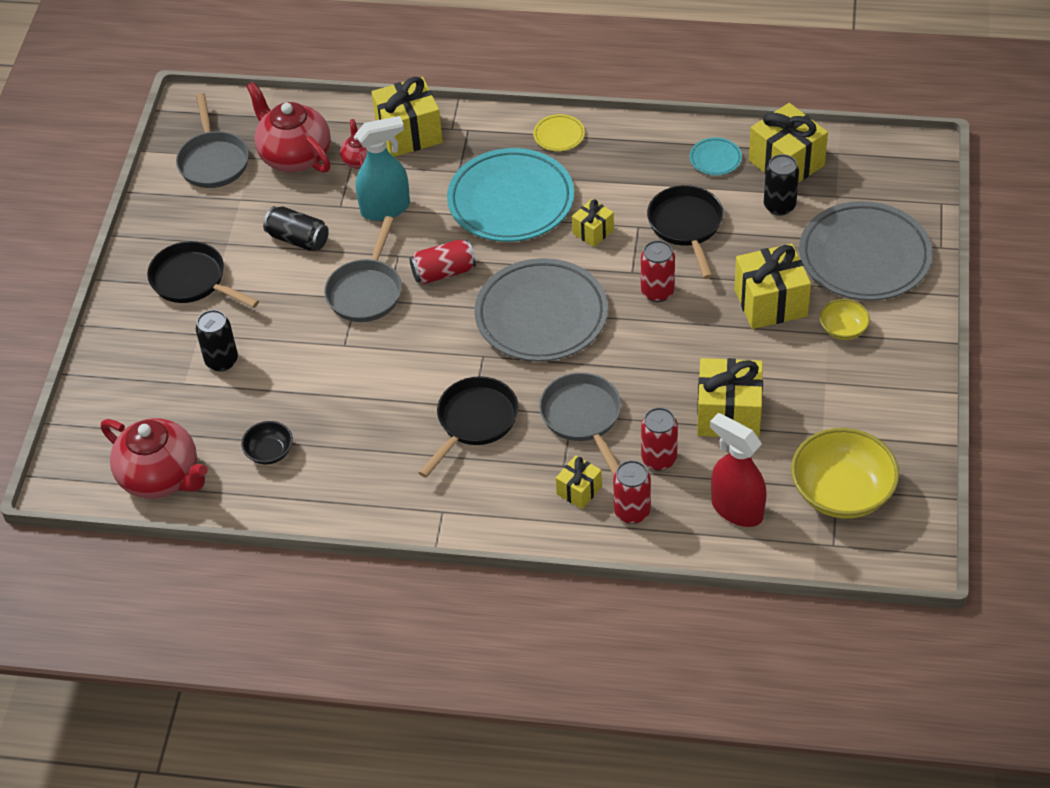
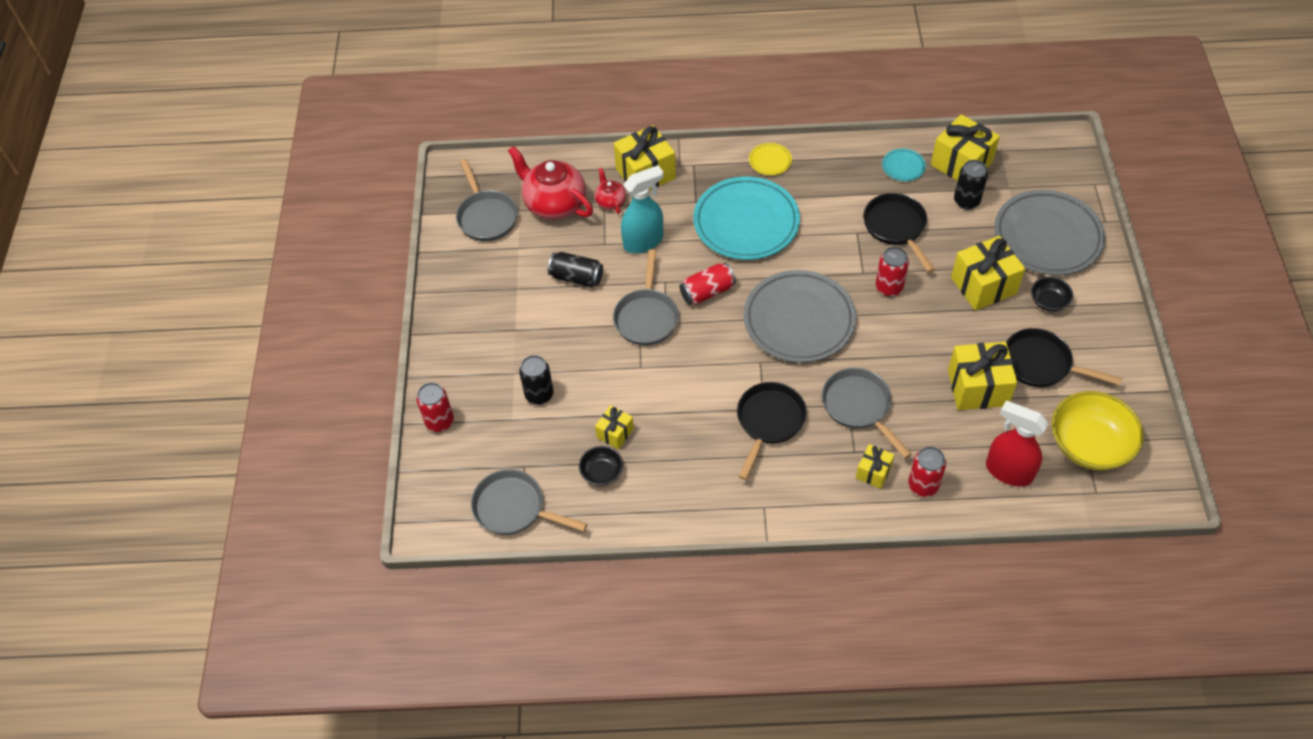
camera: 10 degrees left, 5 degrees up
red teapot [101,418,208,499] -> grey pan [471,469,587,535]
black pan [147,241,259,308] -> black pan moved to [1006,328,1122,387]
yellow gift [572,199,614,247] -> yellow gift moved to [595,405,634,449]
red can [641,407,678,471] -> red can moved to [416,383,454,432]
yellow bowl [820,299,870,340] -> black bowl [1031,276,1073,312]

